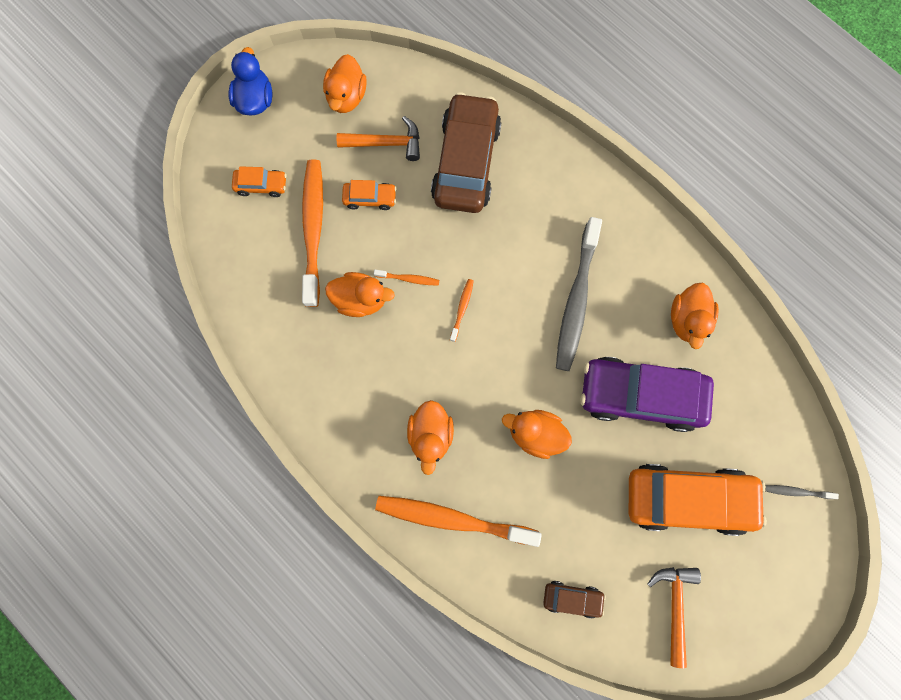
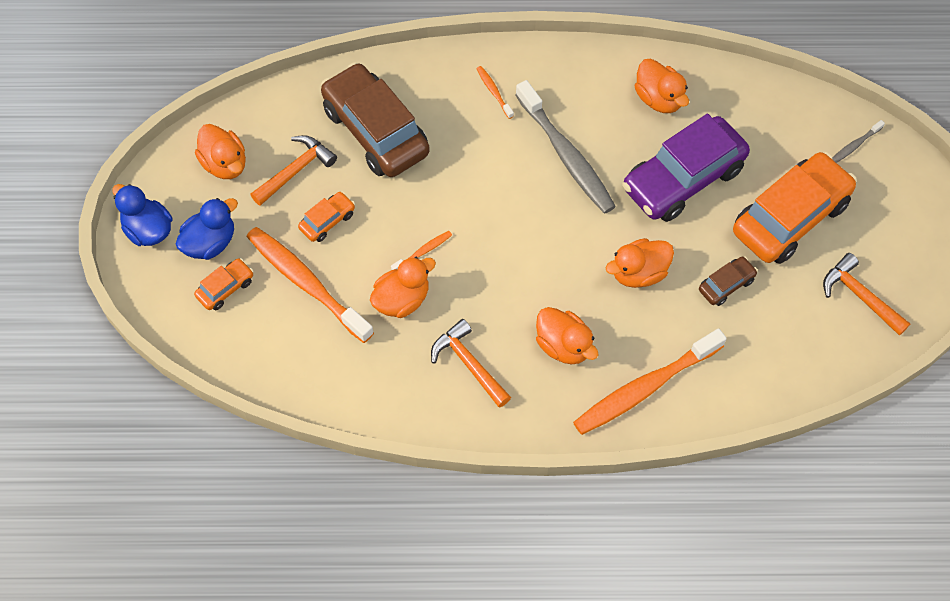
camera: 45 degrees left, 15 degrees down
orange toothbrush [450,279,474,342] -> orange toothbrush moved to [476,66,514,119]
brown car [543,581,606,619] -> brown car moved to [699,257,758,306]
none -> blue duck [176,198,238,260]
none -> orange hammer [431,319,511,408]

